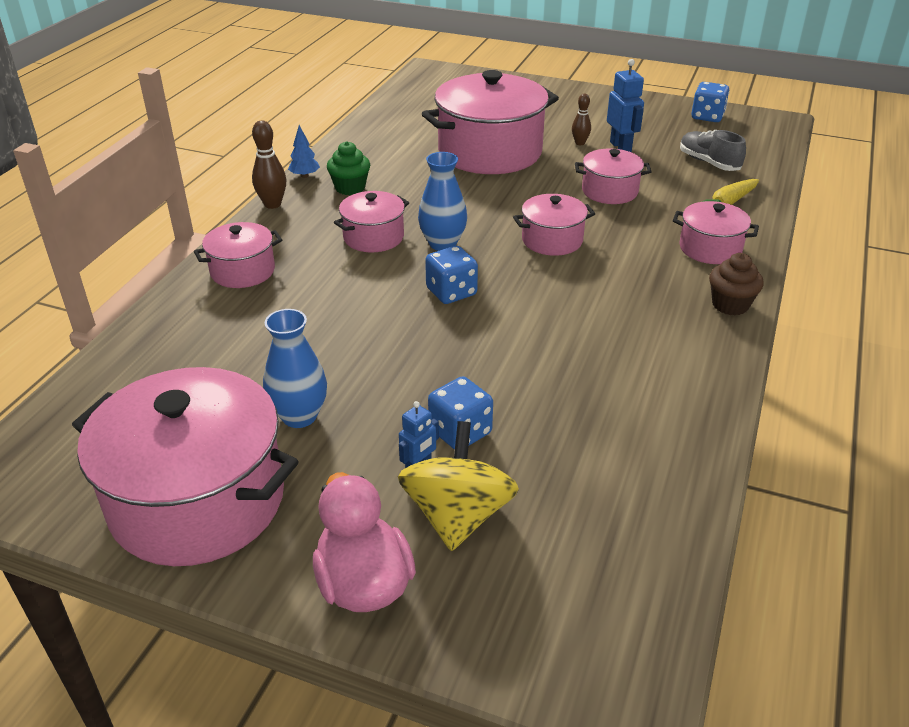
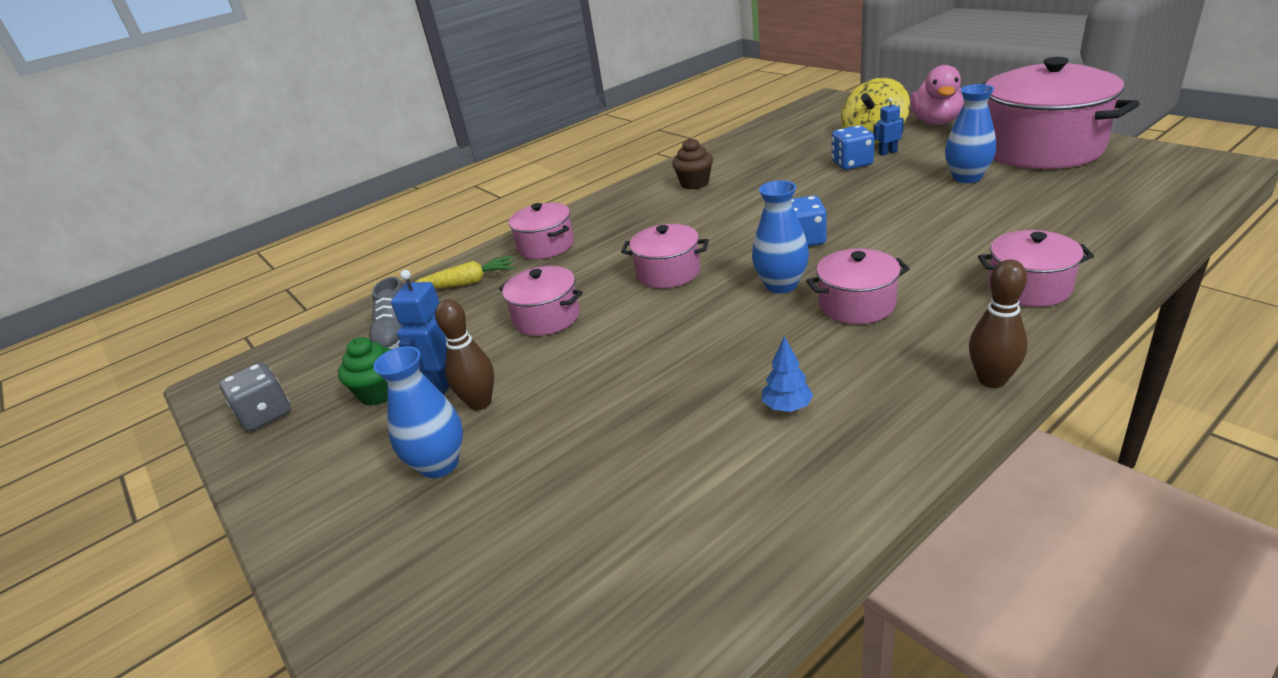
camera: 145 degrees left, 5 degrees down
blue tree [288,125,320,178] -> blue tree moved to [762,336,813,412]
green cupcake [327,141,370,195] -> green cupcake moved to [338,337,391,406]
pink pot [422,70,559,174] -> none
brown bowling pin [572,94,591,145] -> brown bowling pin [435,299,494,411], size x1.54
blue dice [691,82,729,122] -> grey dice [219,362,291,431]
brown cupcake [709,253,764,315] -> brown cupcake moved to [672,138,713,189]
none -> blue vase [373,346,463,478]

